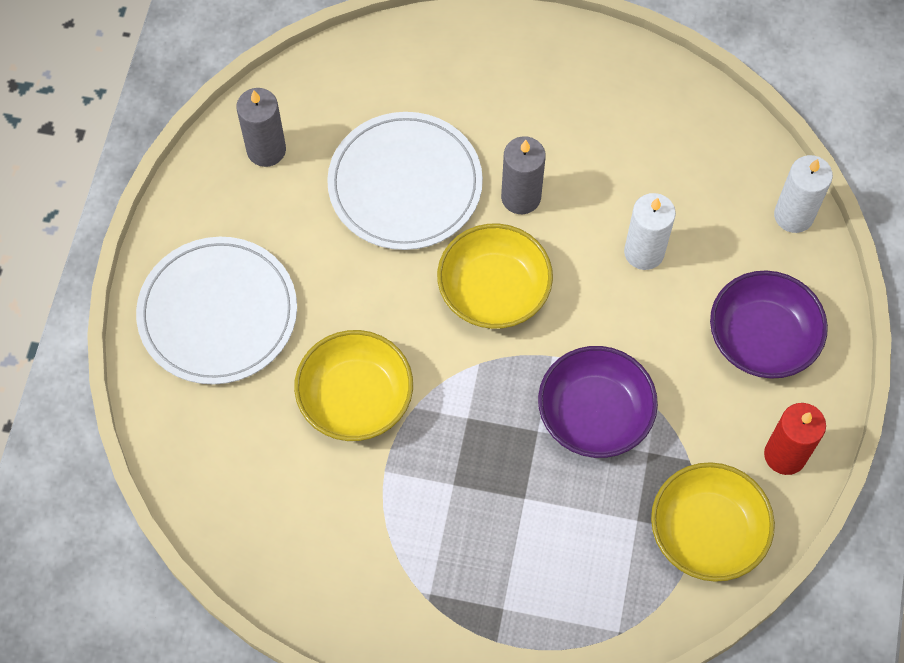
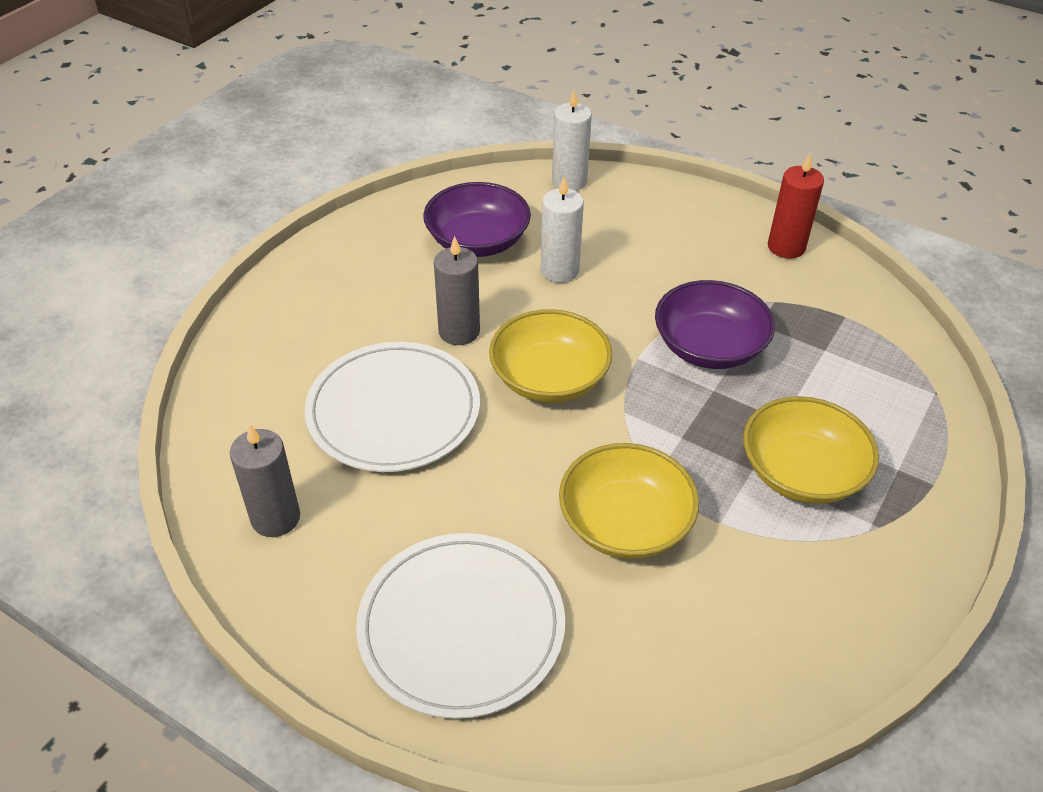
camera: 70 degrees left, 20 degrees down
yellow bowl [651,462,775,582] -> yellow bowl moved to [743,396,879,504]
purple bowl [710,270,828,379] -> purple bowl moved to [423,182,531,257]

